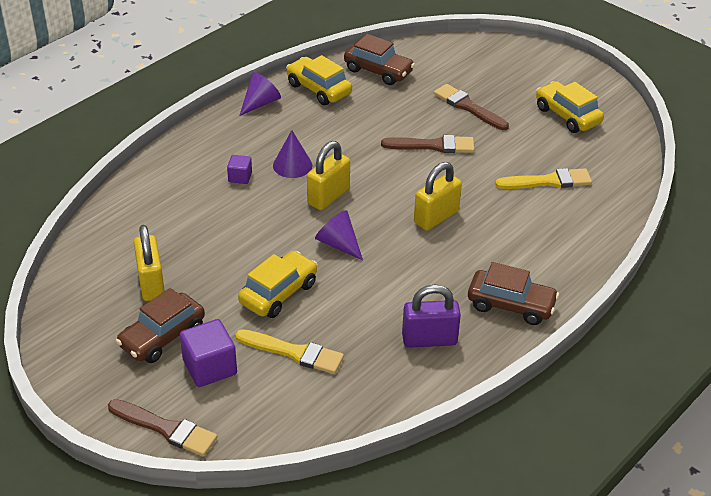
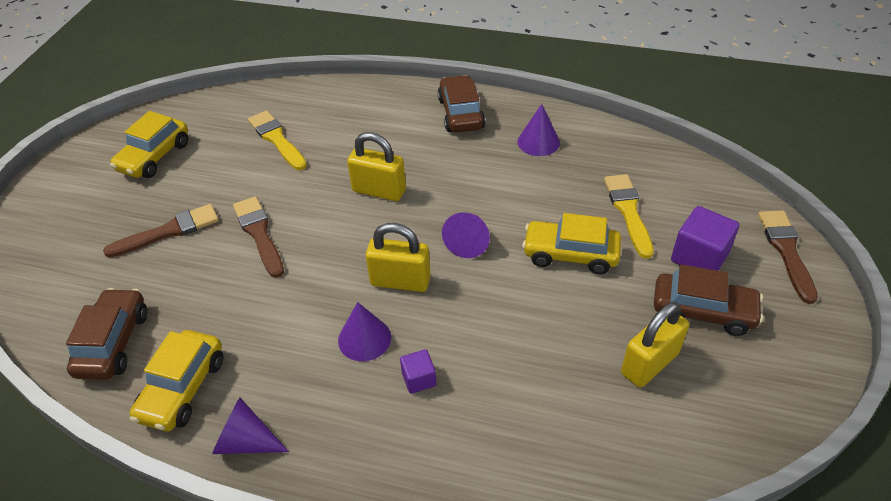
camera: 115 degrees left, 5 degrees up
purple padlock [402,285,461,348] -> purple cone [517,104,560,156]
brown brush [434,84,509,130] -> brown brush turned 135 degrees counterclockwise [103,204,219,258]

